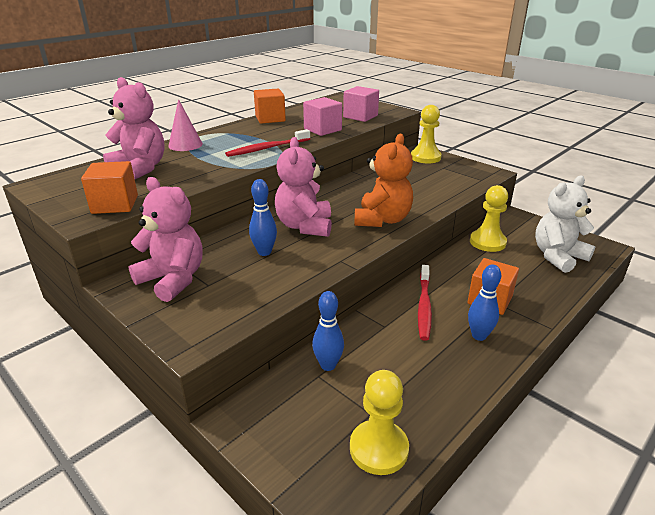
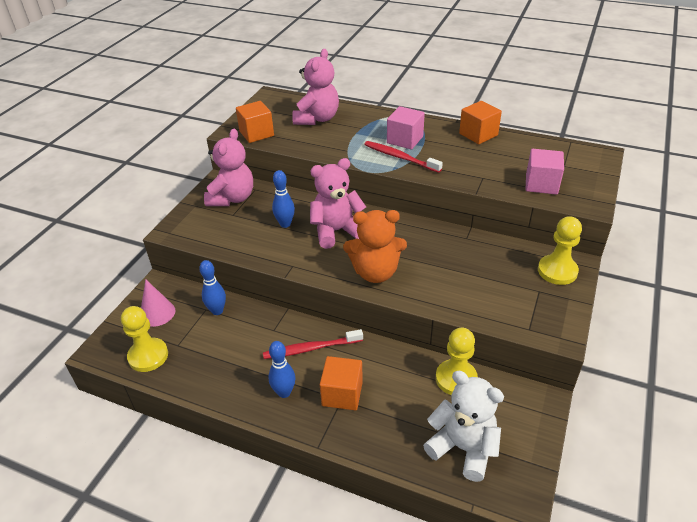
camera: 70 degrees right, 10 degrees up
pink cone [168,99,203,151] -> pink cone moved to [141,279,175,327]
pink cube [303,97,342,136] -> pink cube moved to [387,106,425,149]

